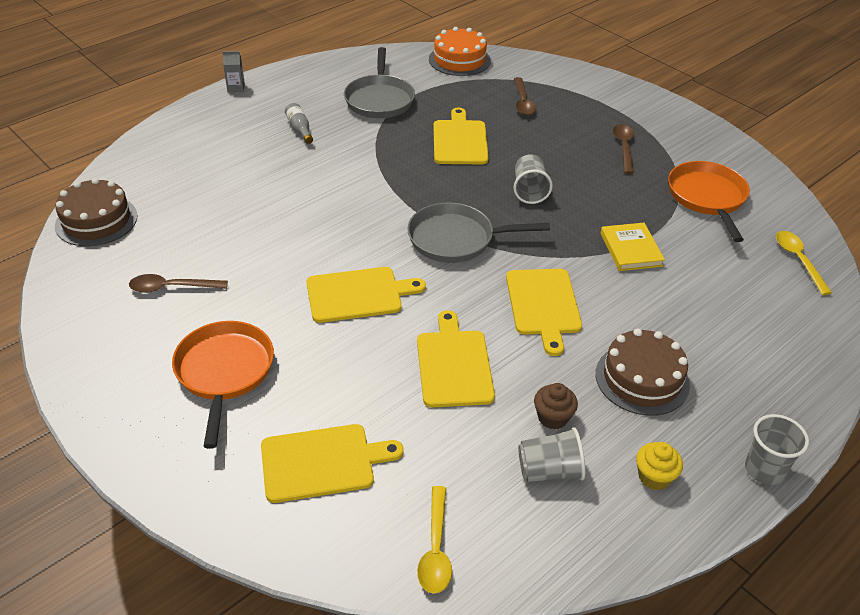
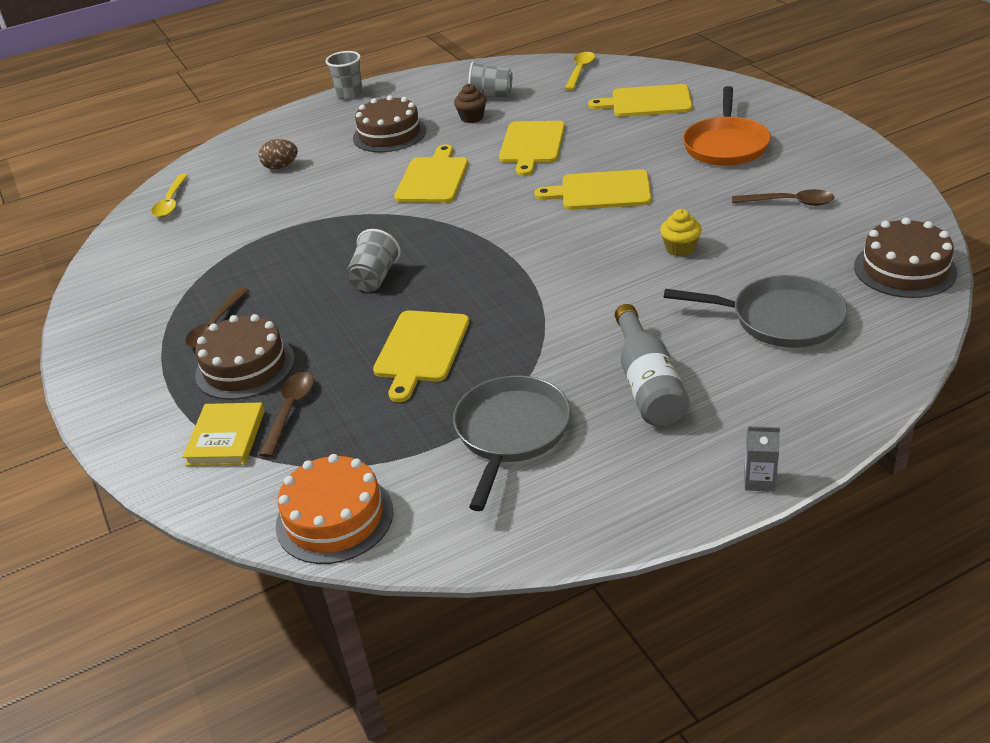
camera: 160 degrees left, 5 degrees down
grey bottle [285,103,313,144] -> grey bottle [615,304,690,426], size x1.83
grey pan [407,202,550,263] -> grey pan moved to [664,275,847,348]
yellow book [600,223,665,271] -> yellow book moved to [182,402,265,466]
yellow cupcake [636,442,683,490] -> yellow cupcake moved to [660,209,702,257]
orange pan [668,161,750,242] -> none
none -> brown cake [195,314,294,400]
none -> brown egg [259,139,298,169]

